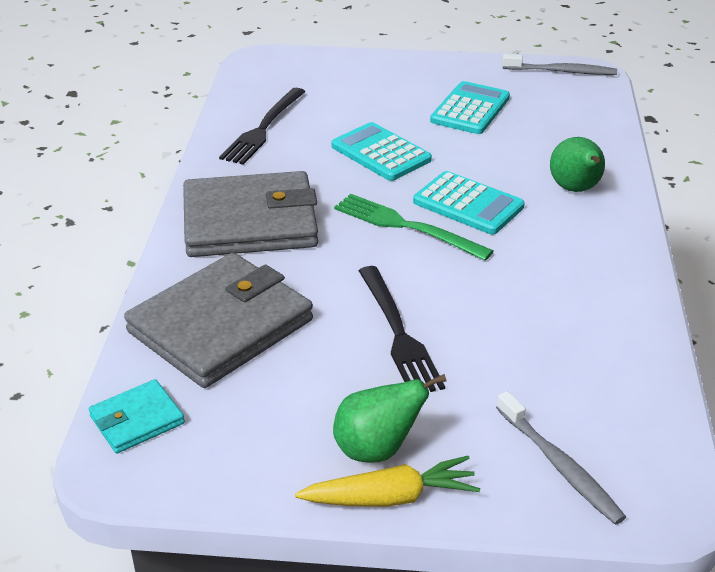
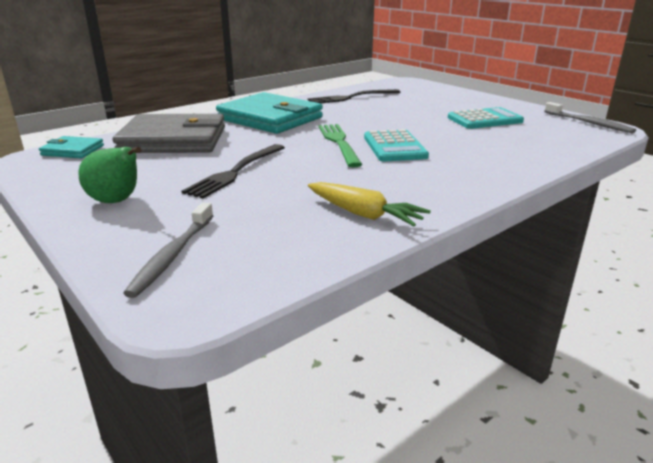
camera: 45 degrees right, 10 degrees down
grey wallet [183,171,318,257] -> turquoise wallet [216,92,323,134]
yellow carrot [295,456,480,507] -> yellow carrot moved to [308,182,431,226]
turquoise calculator [332,122,432,181] -> none
green pear [550,137,605,192] -> none

